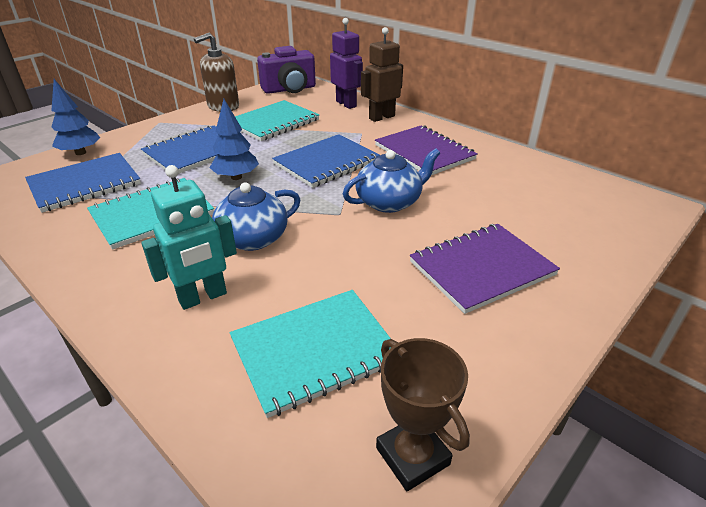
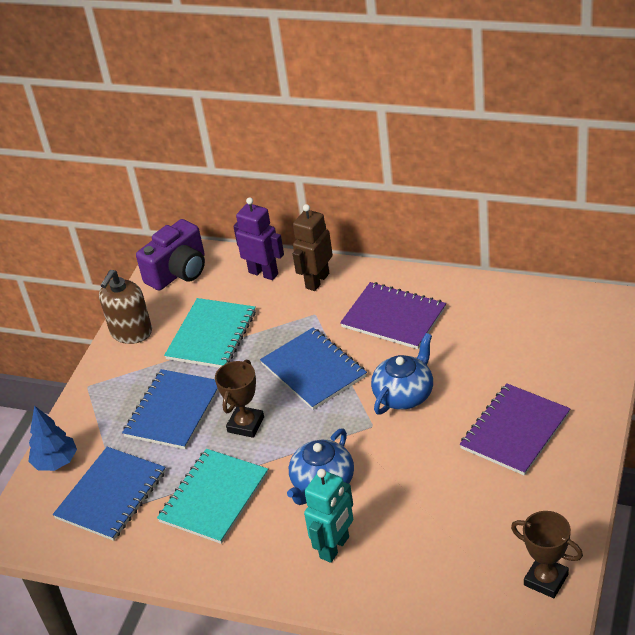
camera: 20 degrees left, 5 degrees up
blue tree [210,99,259,180] -> brown trophy [215,360,264,438]
turquoise notebook [230,290,391,418] -> none
blue notebook [272,134,380,188] -> blue notebook turned 60 degrees counterclockwise [260,327,367,410]

